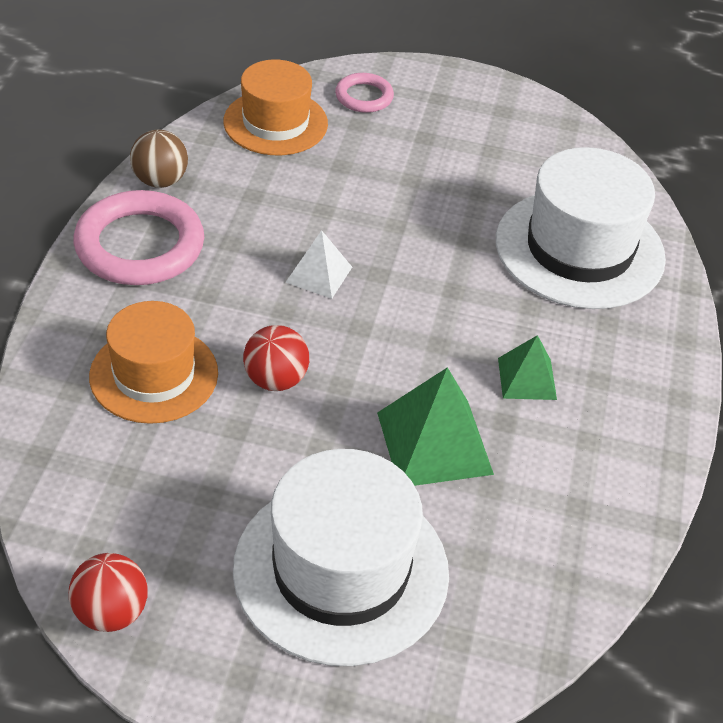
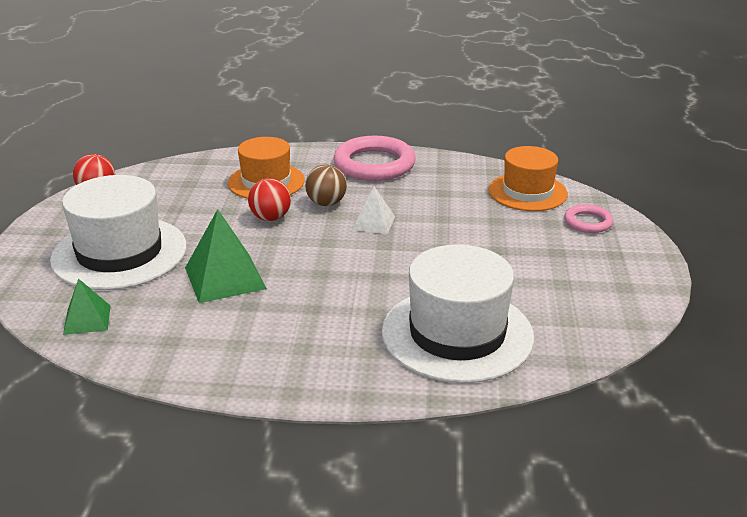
camera: 85 degrees right, 15 degrees down
brown ball [130,130,188,188] -> brown ball moved to [305,164,347,206]
green pyramid [498,335,557,400] -> green pyramid moved to [63,278,111,335]

